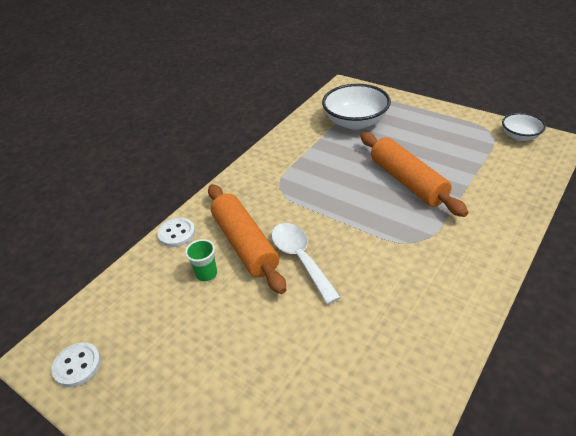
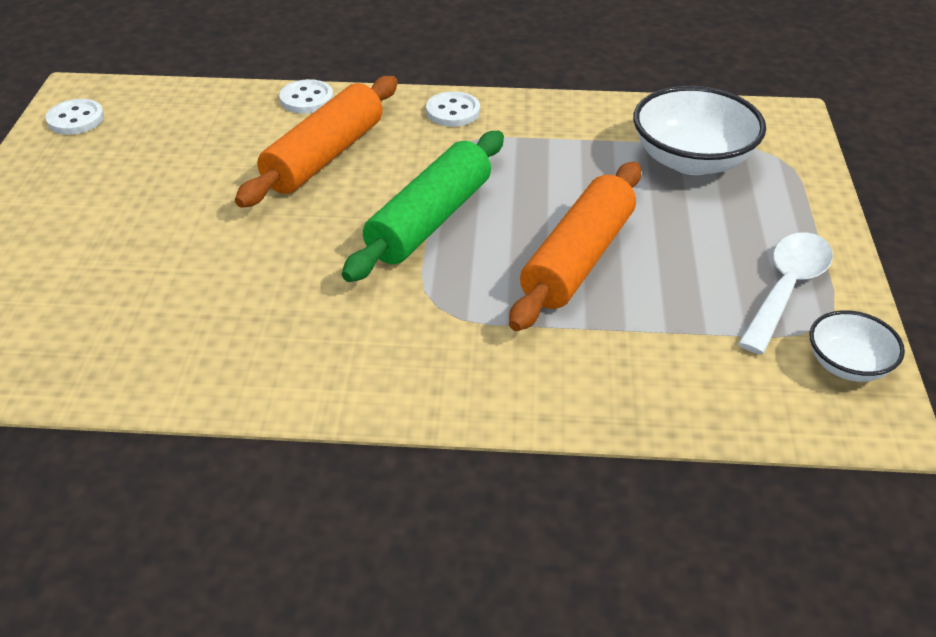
camera: 55 degrees right, 0 degrees up
green cup [185,239,217,281] -> none
white spoon [271,223,341,304] -> white spoon moved to [738,232,833,354]
none -> green rolling pin [342,131,504,282]
none -> white button [426,91,480,127]

